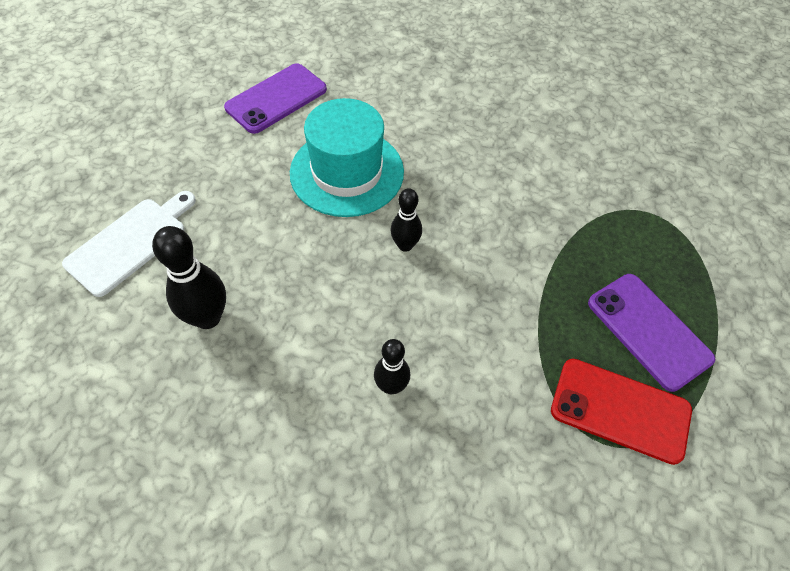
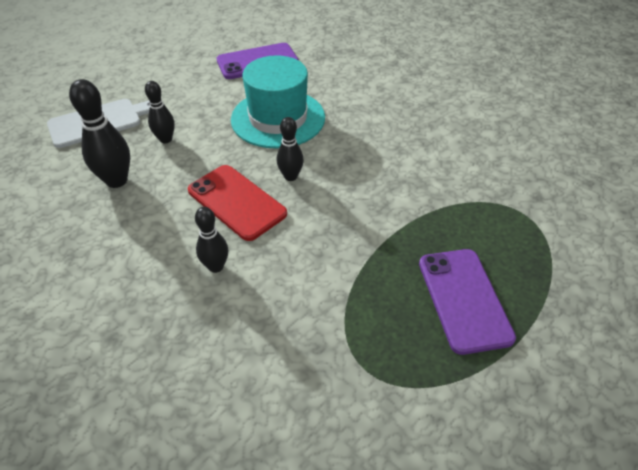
camera: 25 degrees right, 10 degrees down
red phone [551,359,692,465] -> red phone moved to [188,165,287,241]
none -> black bowling pin [145,81,175,144]

